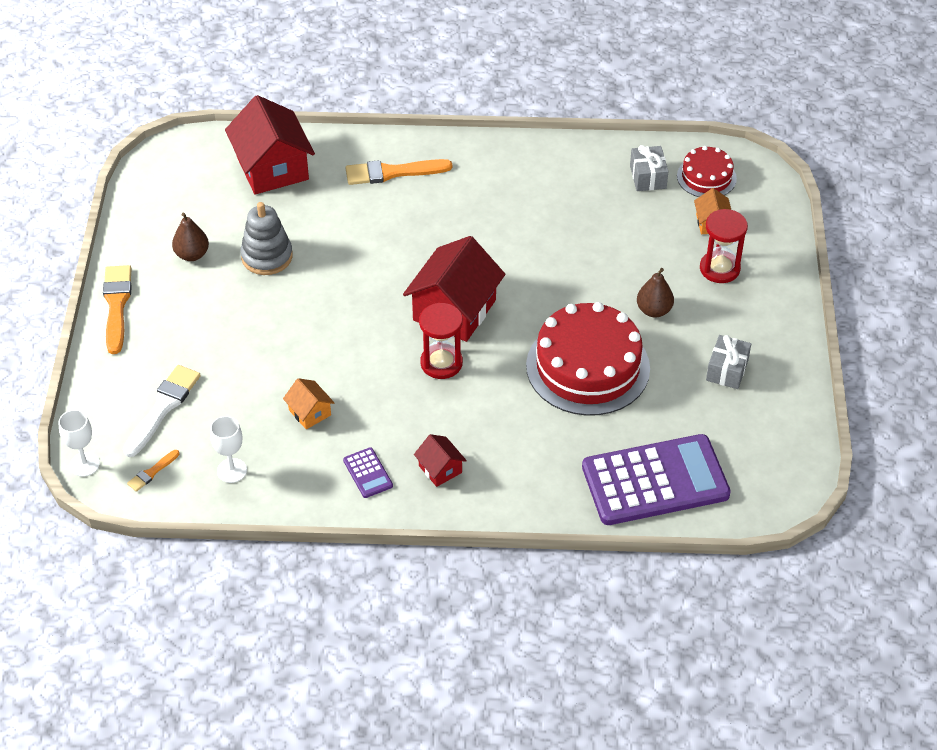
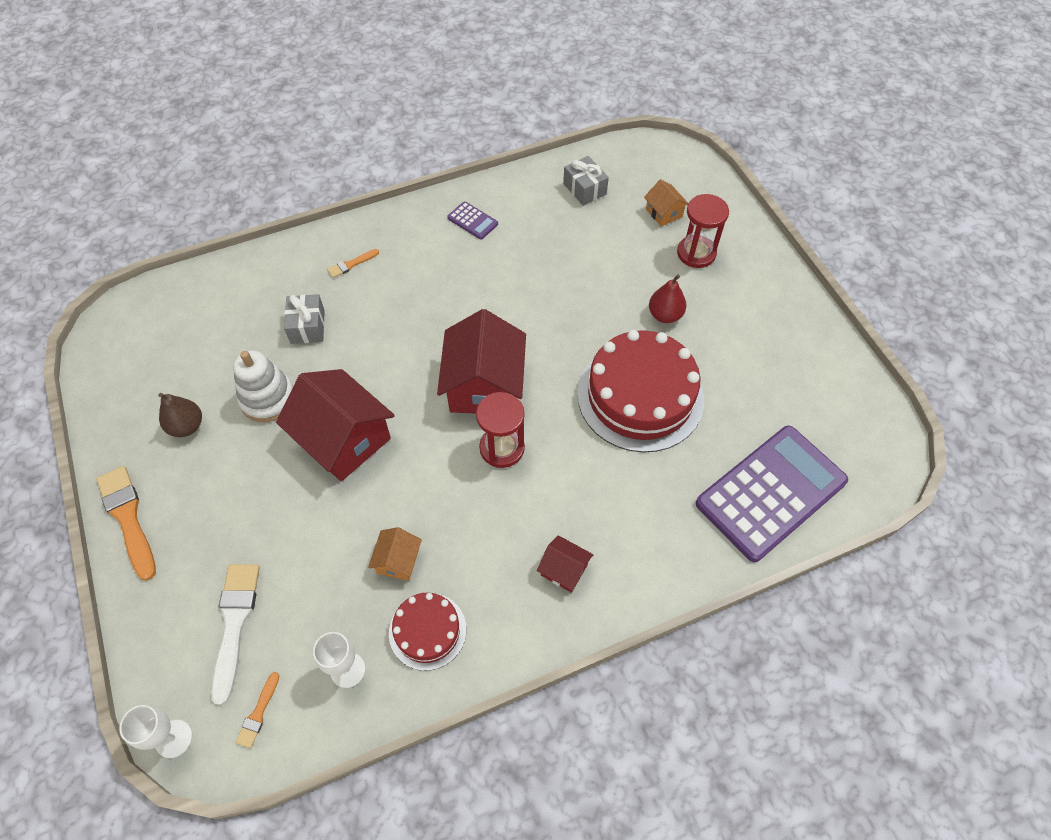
camera: 25 degrees left, 10 degrees up
red house [225,95,315,194] -> red house moved to [276,369,395,482]
grey stacking toy [240,202,293,275] -> white stacking toy [233,350,293,422]
orange house [283,378,334,429] -> orange house turned 75 degrees clockwise [368,527,422,581]
purple calculator [343,447,393,498] -> purple calculator moved to [447,201,498,240]
orange brush [346,159,452,185] -> orange brush [327,249,379,278], size x0.51
brown pear [637,268,674,318] -> red pear [649,274,686,323]
red cake [677,146,737,197] -> red cake moved to [389,593,466,671]
grey gift [706,335,751,389] -> grey gift moved to [284,294,325,344]

